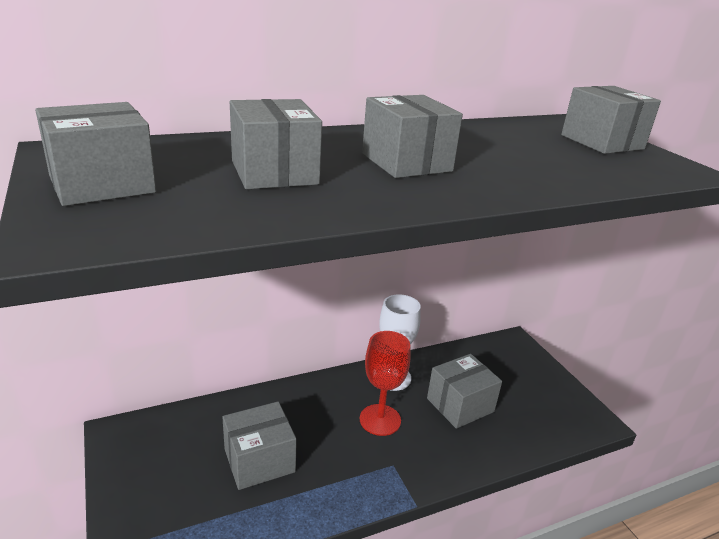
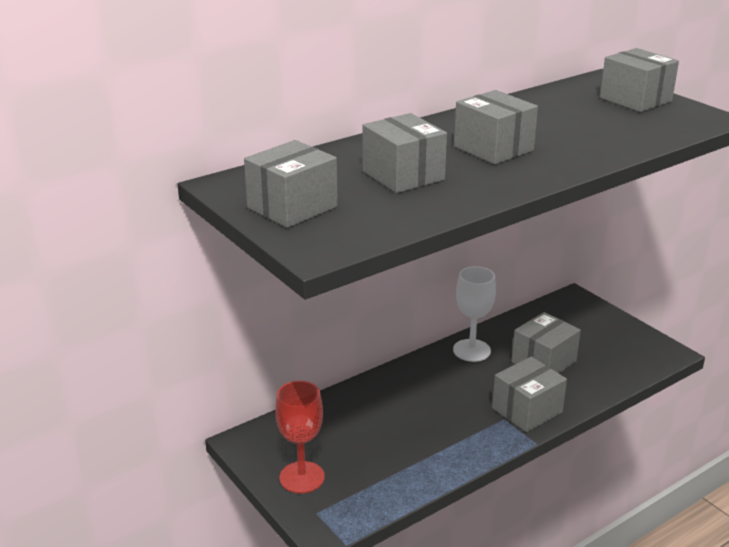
camera: 10 degrees left, 0 degrees up
grey box [222,401,297,490] -> grey box moved to [492,356,567,432]
red goblet [360,331,411,436] -> red goblet moved to [275,381,325,494]

